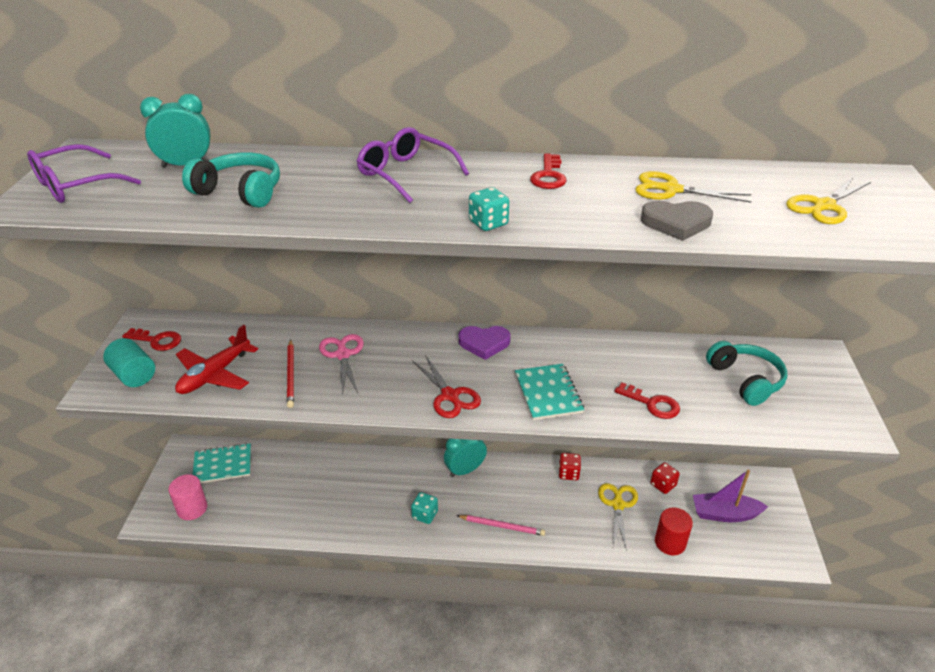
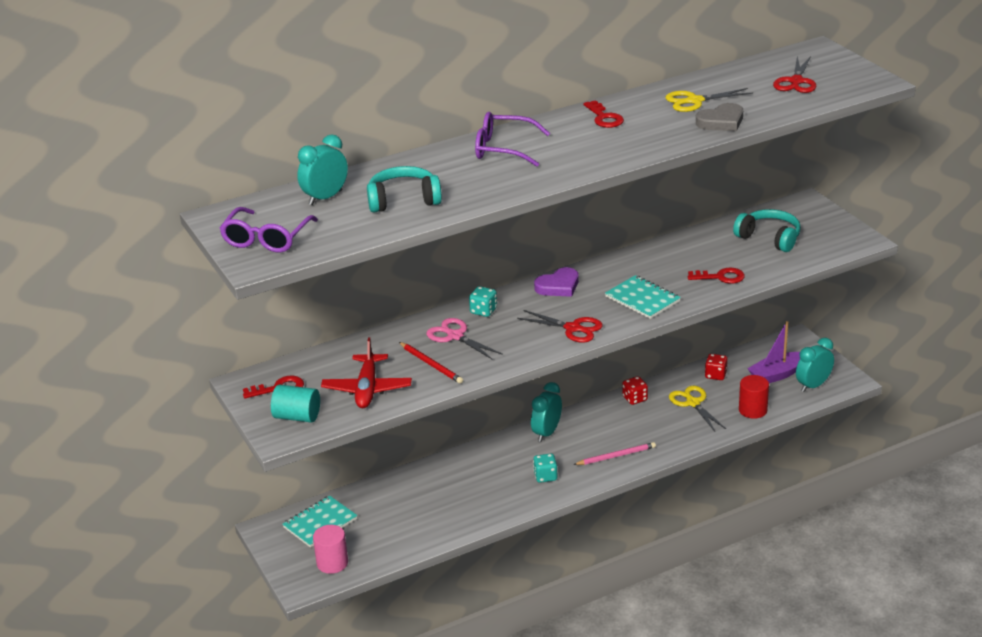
camera: 30 degrees left, 5 degrees down
turquoise dice [469,187,509,231] -> turquoise dice moved to [469,286,497,317]
yellow scissors [786,177,871,224] -> red scissors [773,56,817,93]
none -> turquoise clock [796,338,834,392]

